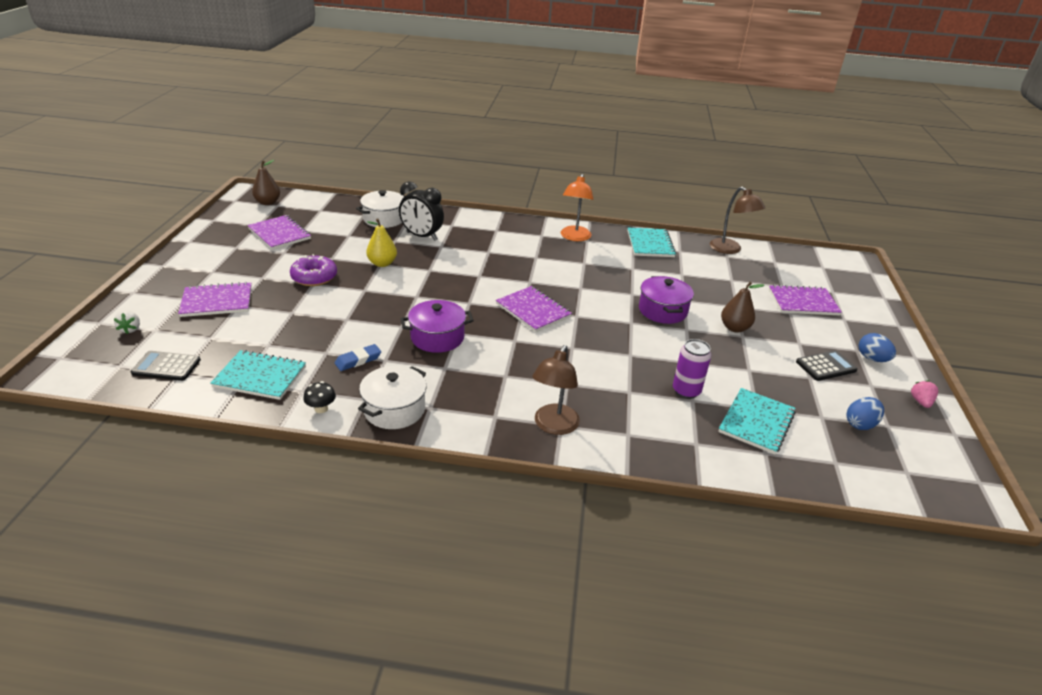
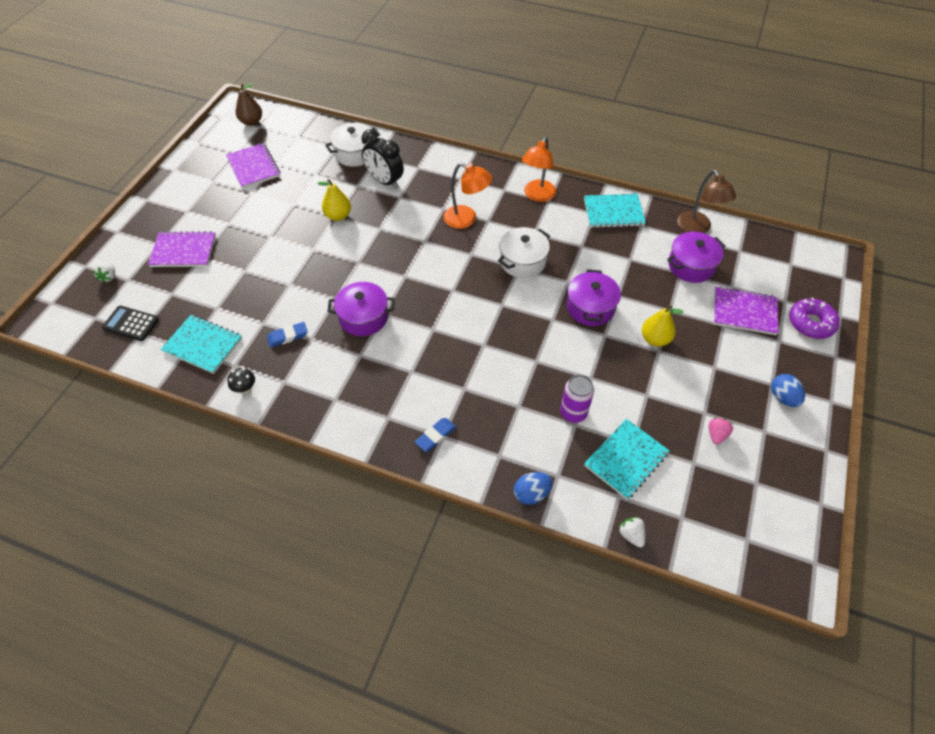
camera: 15 degrees right, 20 degrees up
purple donut [290,254,337,286] -> purple donut moved to [789,297,840,339]
white pot [358,366,426,429] -> white pot moved to [498,227,550,278]
purple notebook [496,286,572,332] -> none
brown lamp [532,345,580,435] -> blue eraser [415,418,456,452]
turquoise notebook [628,228,676,257] -> turquoise notebook turned 75 degrees clockwise [584,194,646,228]
brown pear [721,282,764,333] -> yellow pear [642,305,684,347]
black calculator [796,350,858,381] -> none
blue egg [847,397,884,430] -> blue egg moved to [514,472,553,505]
pink strawberry [911,380,938,408] -> pink strawberry moved to [709,417,733,445]
none -> orange lamp [443,163,492,229]
none -> white strawberry [619,517,645,548]
none -> purple pot [667,232,725,283]

